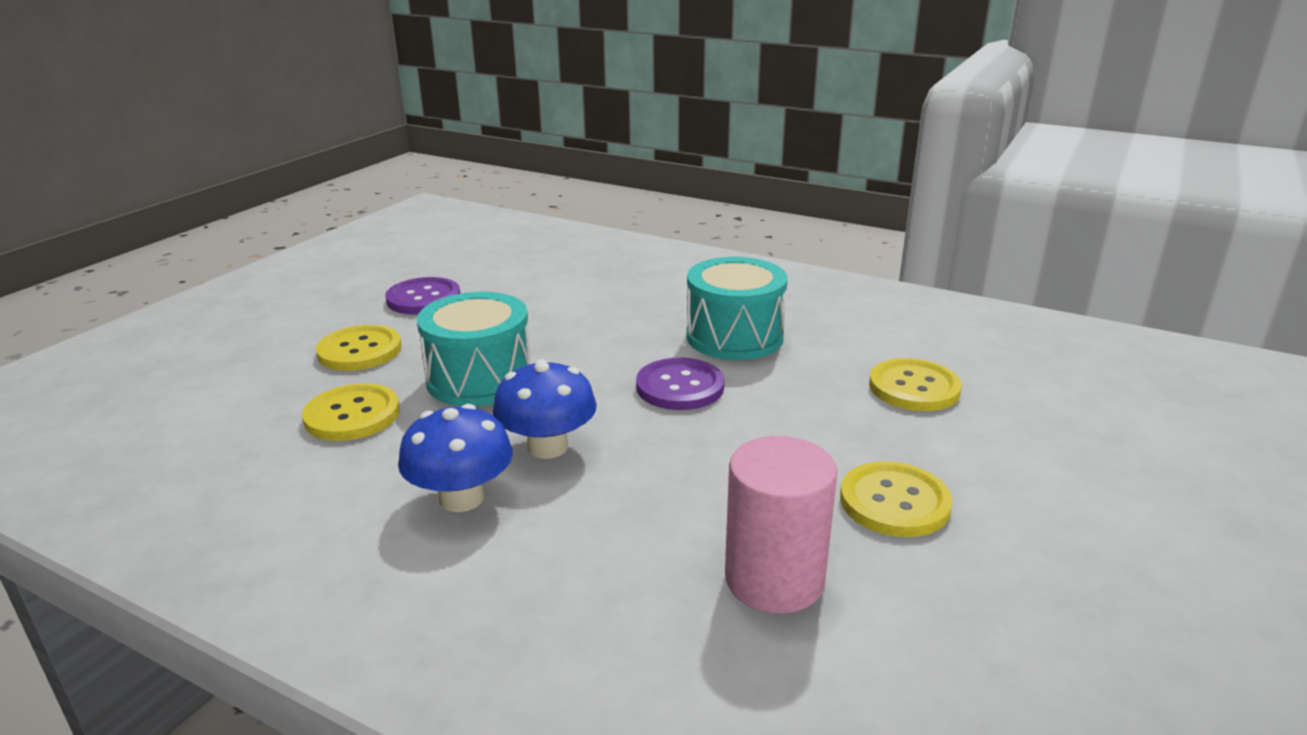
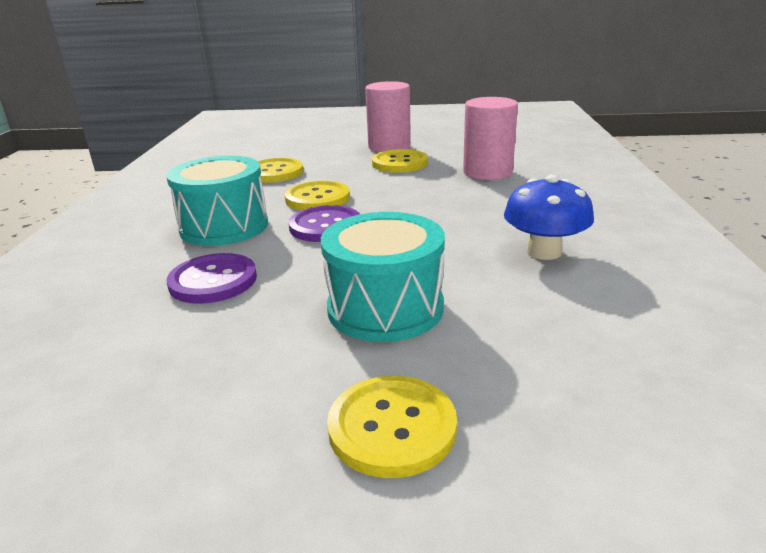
camera: 115 degrees left, 0 degrees up
yellow button [302,383,400,441] -> yellow button moved to [284,181,350,210]
purple button [385,277,460,315] -> purple button moved to [167,253,257,304]
blue mushroom [493,359,597,459] -> none
none -> pink cylinder [365,81,411,152]

